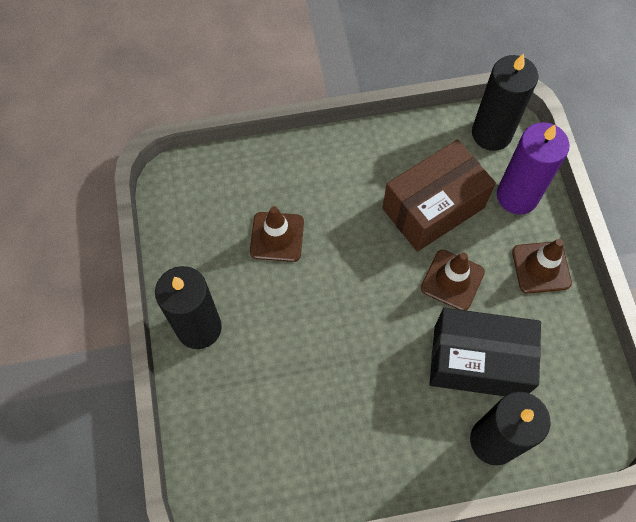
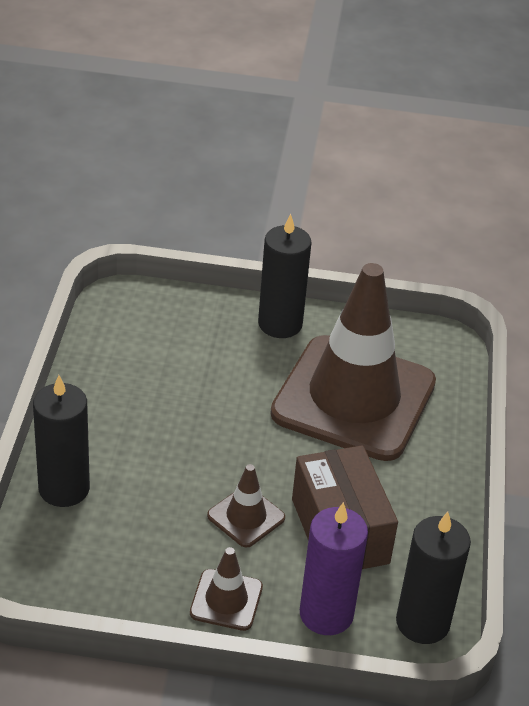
camera: 105 degrees right, 25 degrees down
brown traffic cone [250,206,304,262] -> brown traffic cone [270,263,436,461], size x2.49
black box [430,308,541,396] -> none

